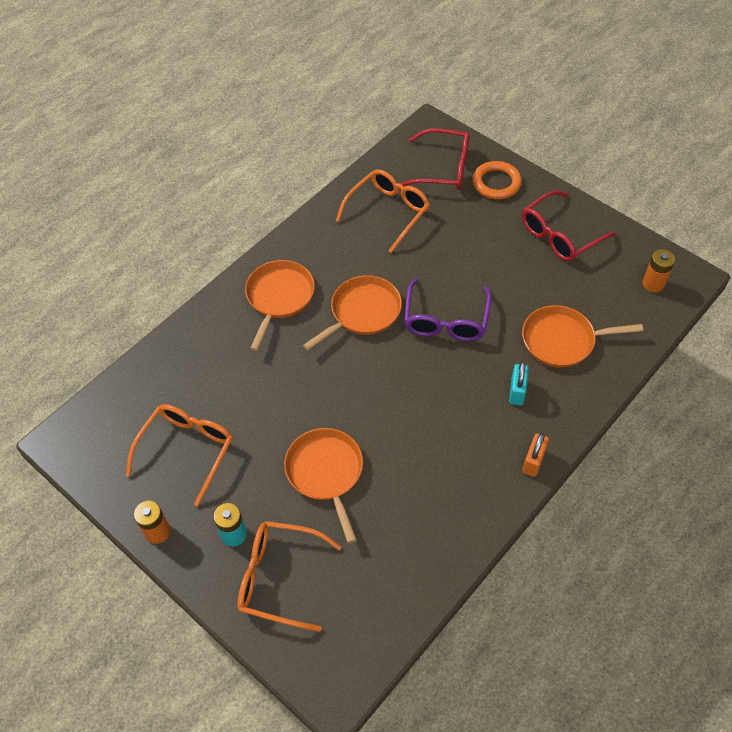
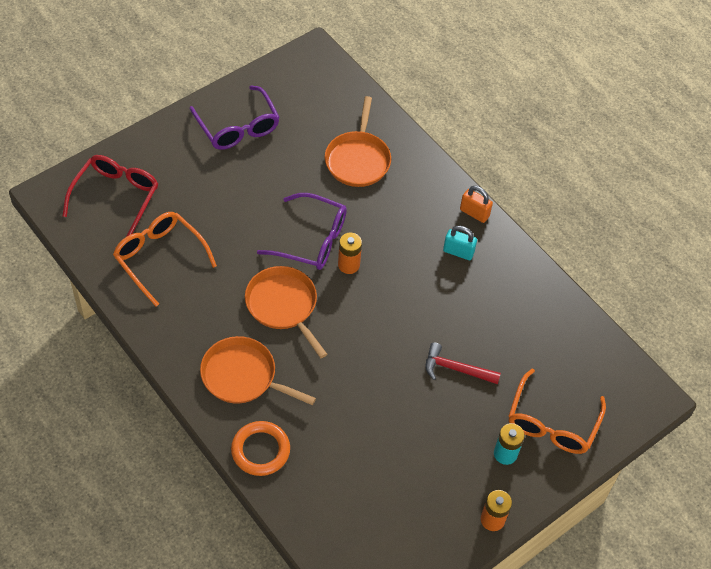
camera: 85 degrees left, 0 degrees up
orange glasses [126,404,233,506] -> none
orange pan [284,428,363,543] -> red hammer [425,342,501,384]
orange ring [472,161,522,199] -> orange ring moved to [231,421,290,476]
turquoise padlock [509,362,529,405] -> turquoise padlock moved to [443,226,477,260]
red glasses [522,190,616,261] -> purple glasses [189,85,280,150]
orange battery [642,249,675,293] -> orange battery moved to [338,233,362,274]

